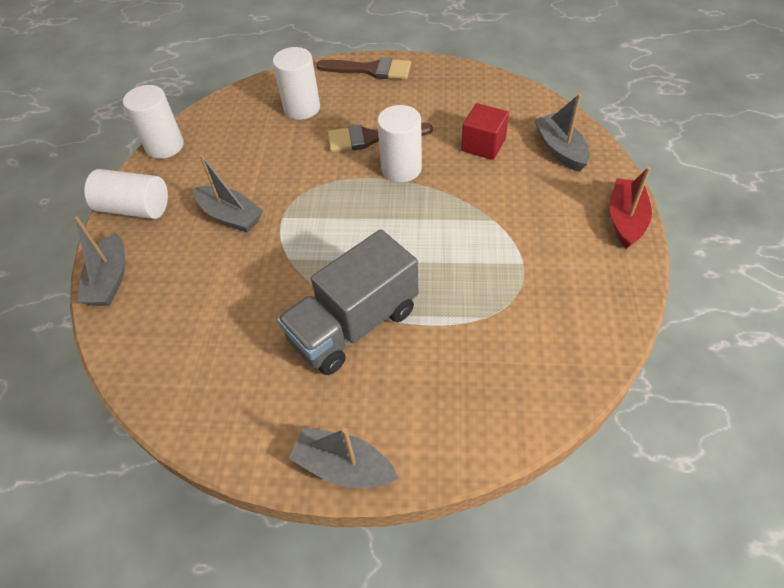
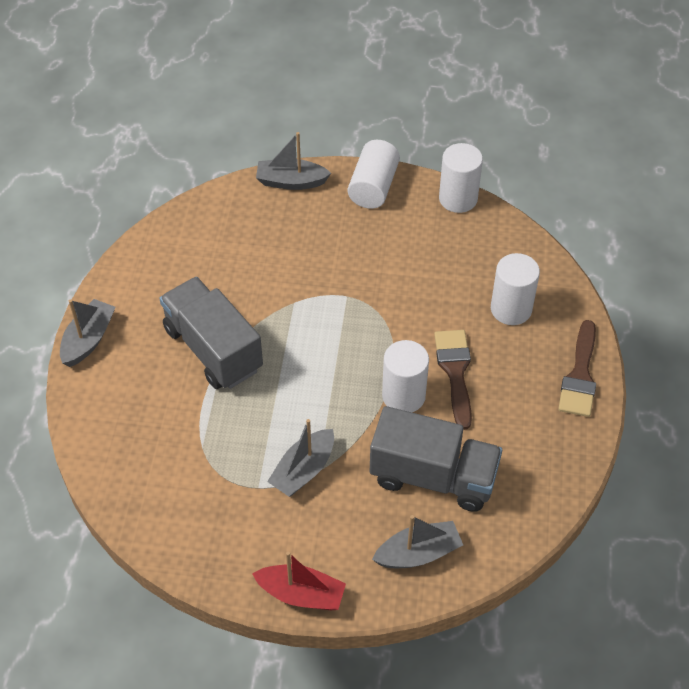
camera: 90 degrees right, 0 degrees up
grey boat [194,154,263,233] -> grey boat moved to [267,419,334,497]
red cube [461,103,509,160] -> grey truck [370,406,502,512]

